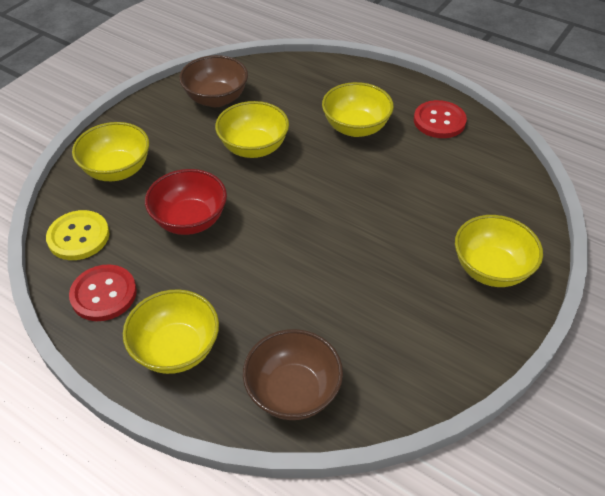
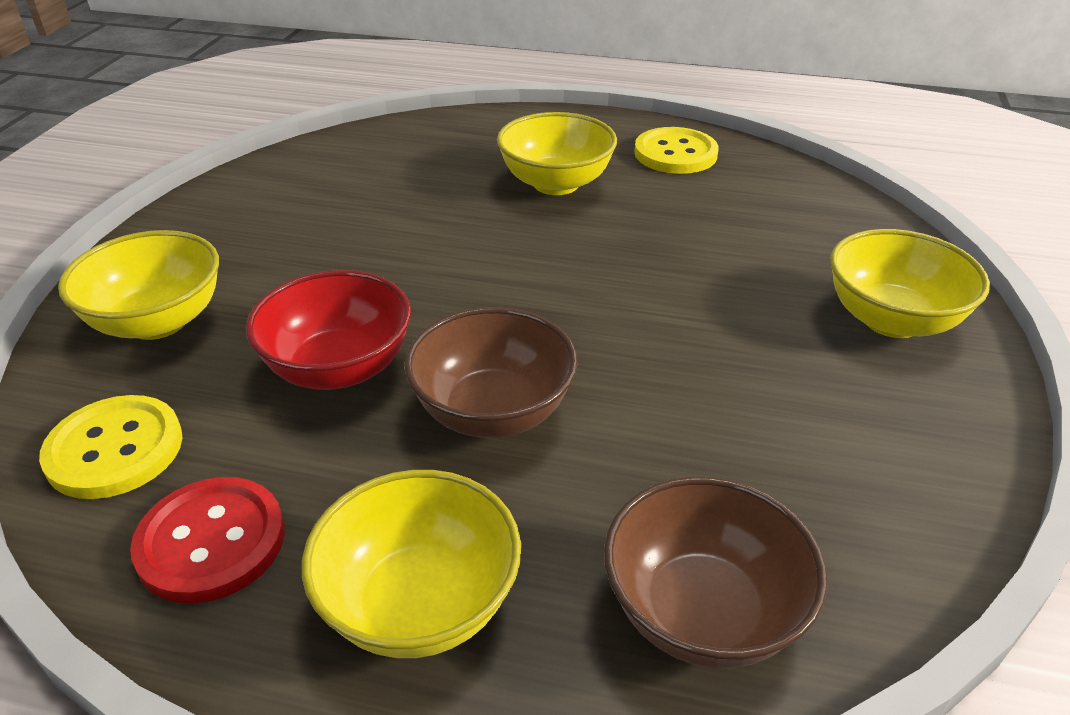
camera: 20 degrees left, 10 degrees down
brown bowl [179,55,248,107] -> brown bowl moved to [404,307,578,438]
yellow bowl [215,101,289,158] -> none
red button [414,100,467,138] -> yellow button [634,127,718,174]

